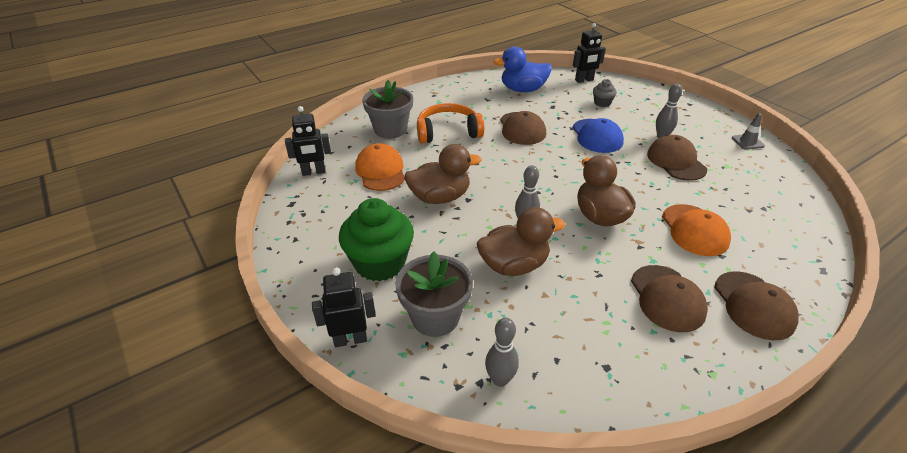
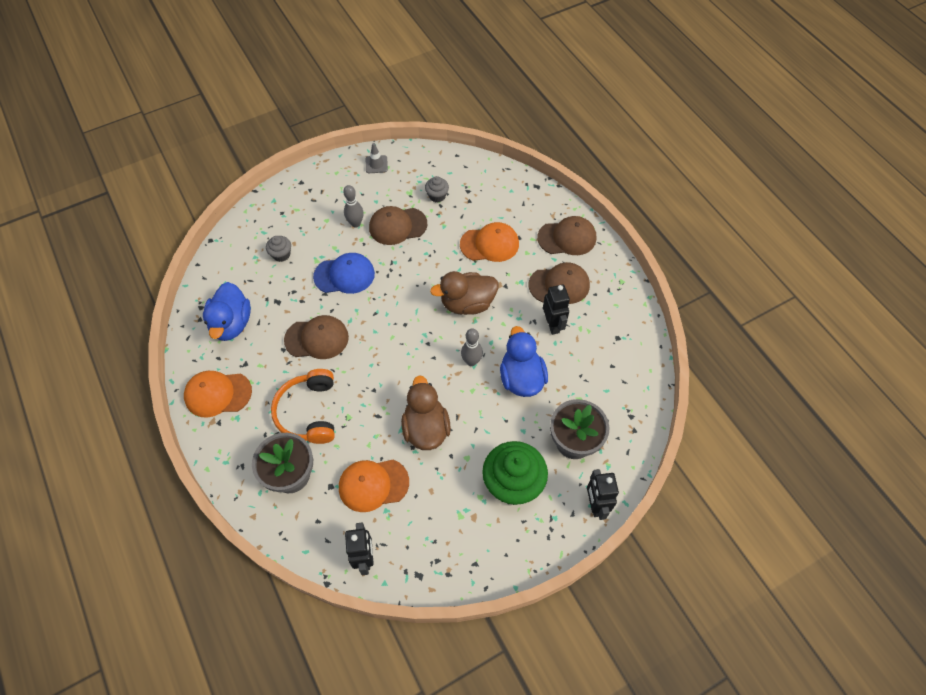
camera: 85 degrees left, 20 degrees up
brown duck [477,207,565,276] -> blue duck [500,326,548,397]
grey bowling pin [485,318,519,387] -> none
black robot [573,23,606,83] -> black robot moved to [543,284,570,335]
none -> orange cap [184,371,252,418]
none -> grey cupcake [425,176,449,203]

